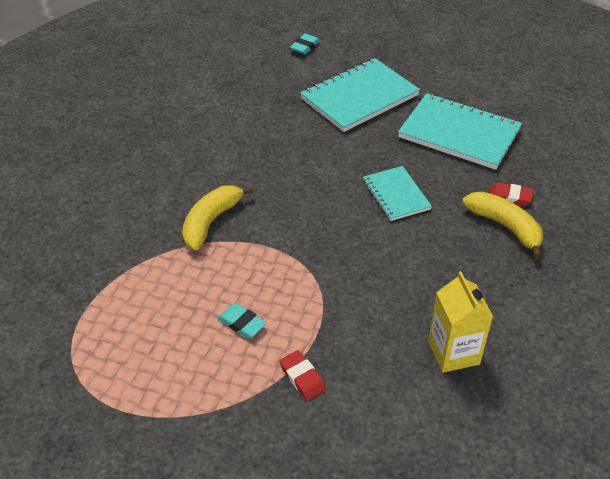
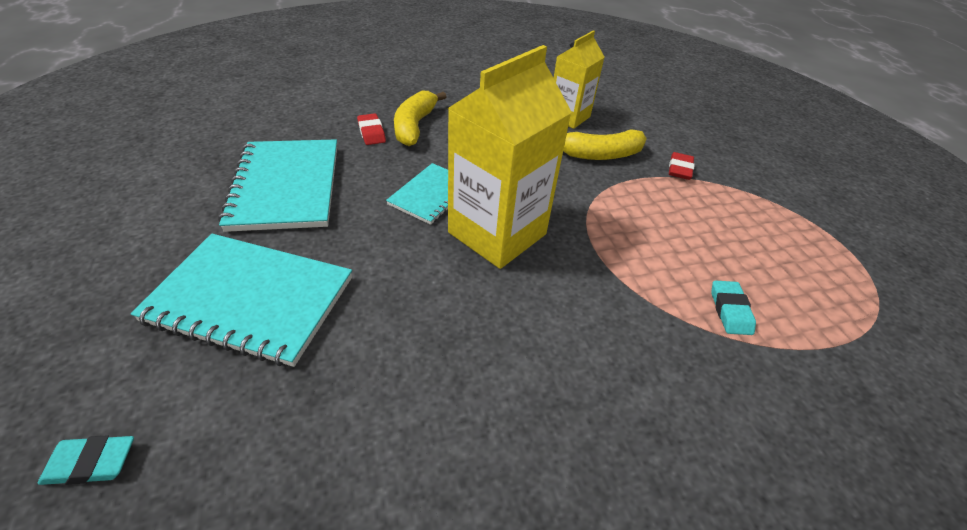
camera: 130 degrees left, 0 degrees up
yellow banana [182,185,254,250] -> yellow banana moved to [563,129,647,160]
turquoise eraser [218,303,267,338] -> turquoise eraser moved to [711,280,756,335]
none -> yellow carton [448,45,572,269]

